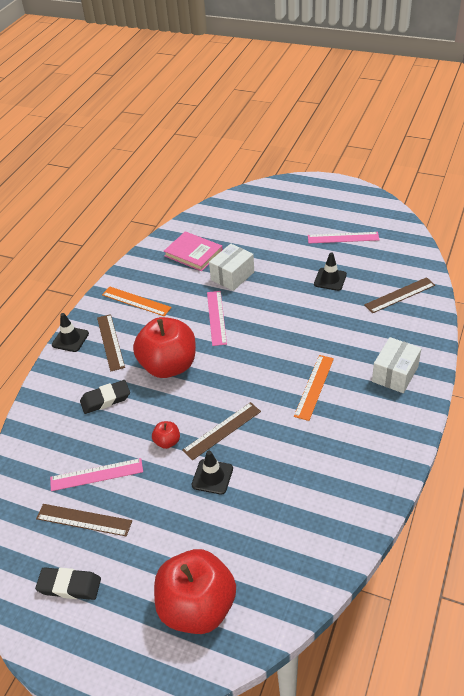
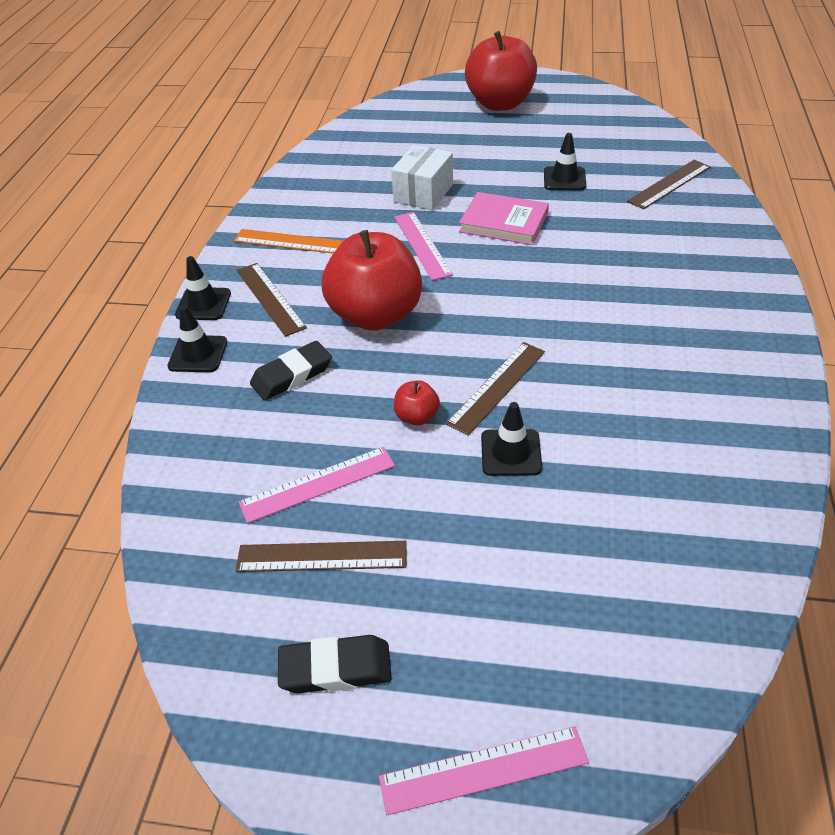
camera: 15 degrees left, 0 degrees up
red apple [154,549,236,634] -> red apple moved to [465,31,537,111]
pink book [164,231,223,271] -> pink book moved to [459,192,549,245]
orange ruler [294,355,334,421] -> none
pink ruler [308,232,379,244] -> pink ruler moved to [379,726,589,815]
white box [372,337,422,393] -> none
none -> black traffic cone [168,305,227,372]

